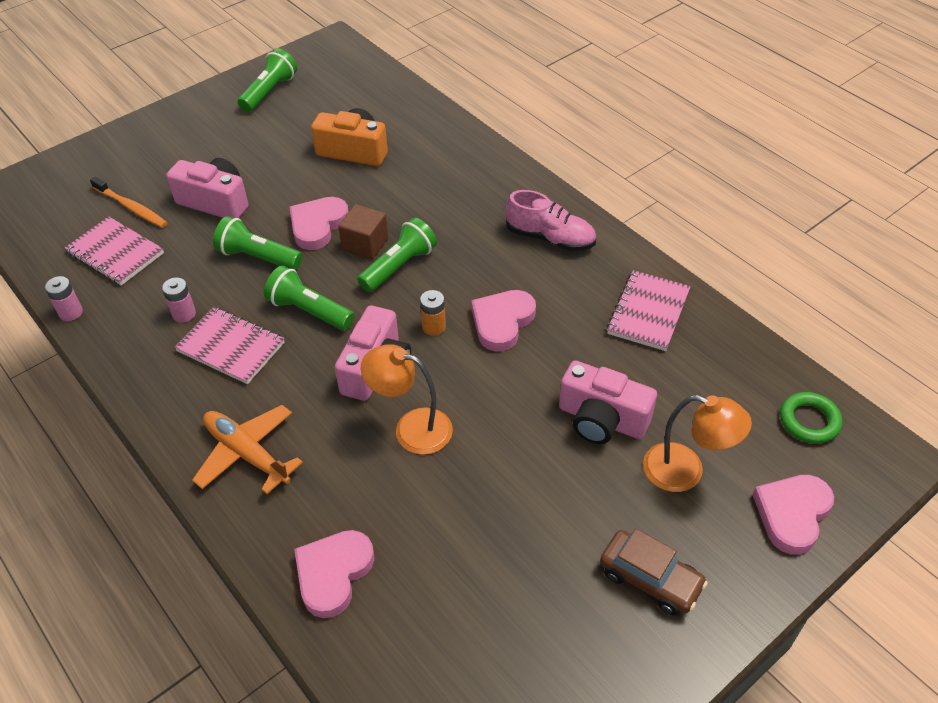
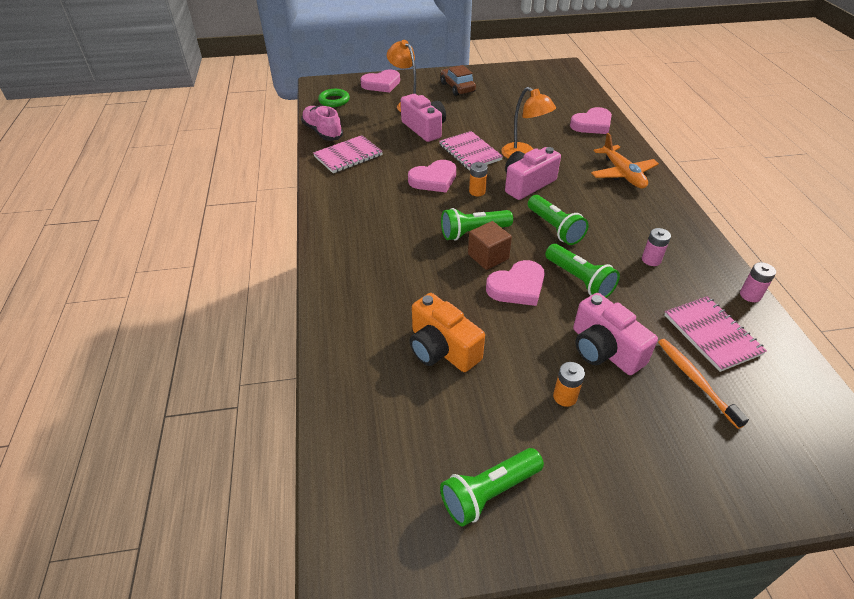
camera: 150 degrees left, 5 degrees down
pink notebook [174,307,285,384] -> pink notebook moved to [439,131,503,171]
pink shoe [506,190,596,251] -> pink shoe moved to [301,105,343,141]
none -> orange battery [553,362,585,407]

